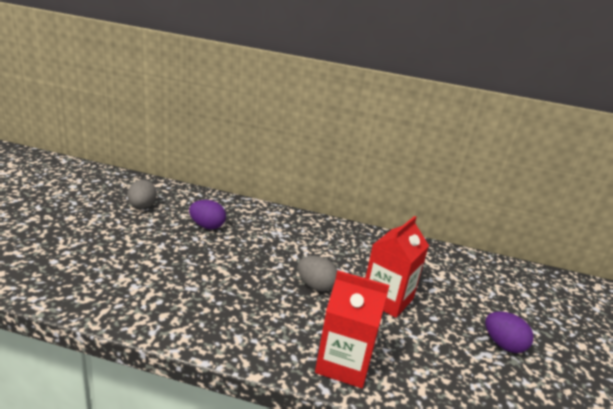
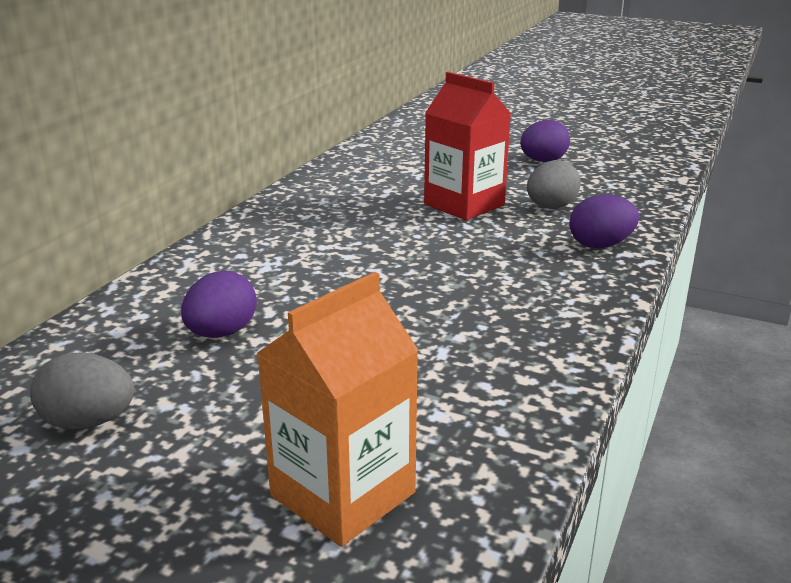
camera: 75 degrees left, 0 degrees up
grey egg [298,256,337,291] -> grey egg moved to [527,160,581,208]
red carton [315,271,390,388] -> purple egg [569,195,639,248]
none -> orange carton [257,272,419,547]

